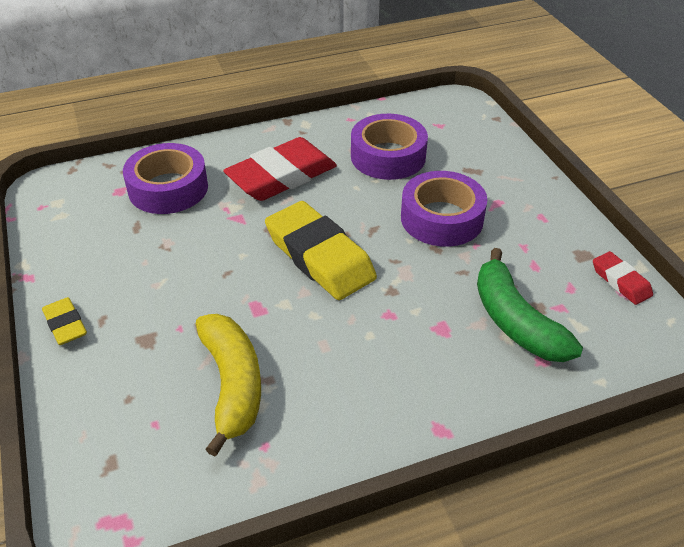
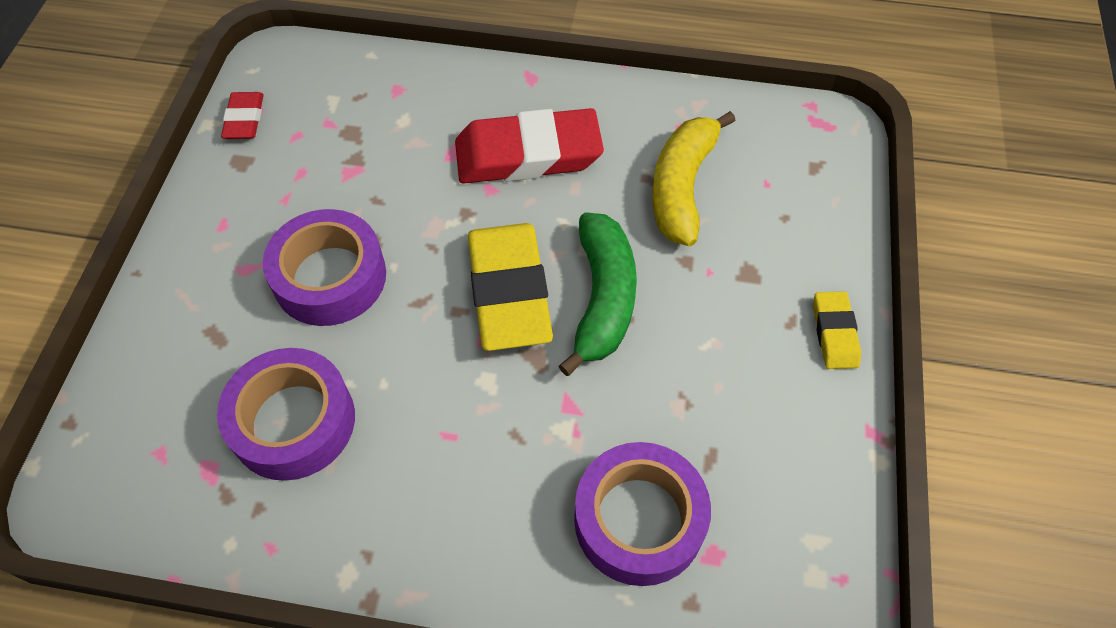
camera: 150 degrees left, 15 degrees up
red eraser [223,137,337,201] -> red eraser moved to [455,108,604,184]
green banana [477,248,583,362] -> green banana moved to [559,213,637,376]

